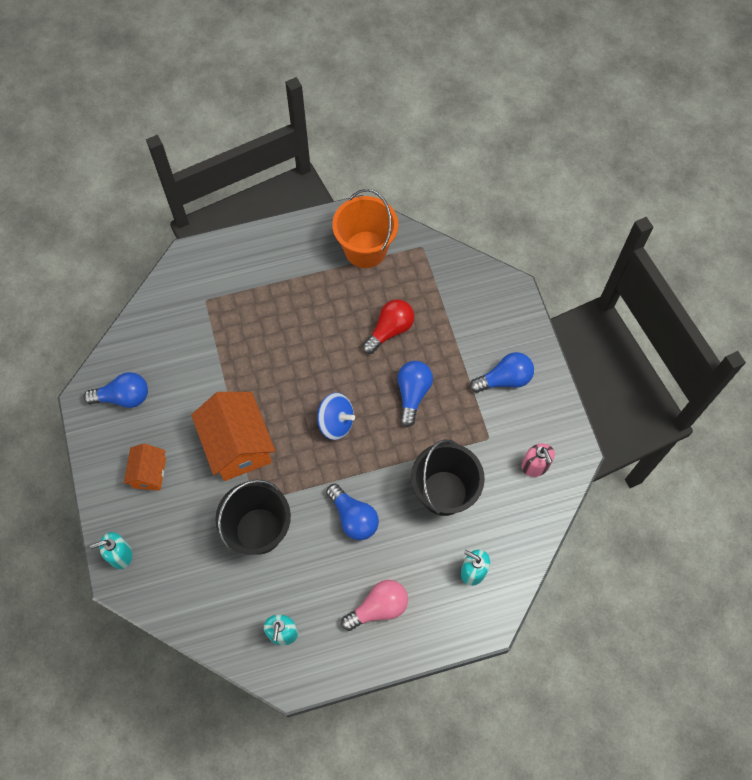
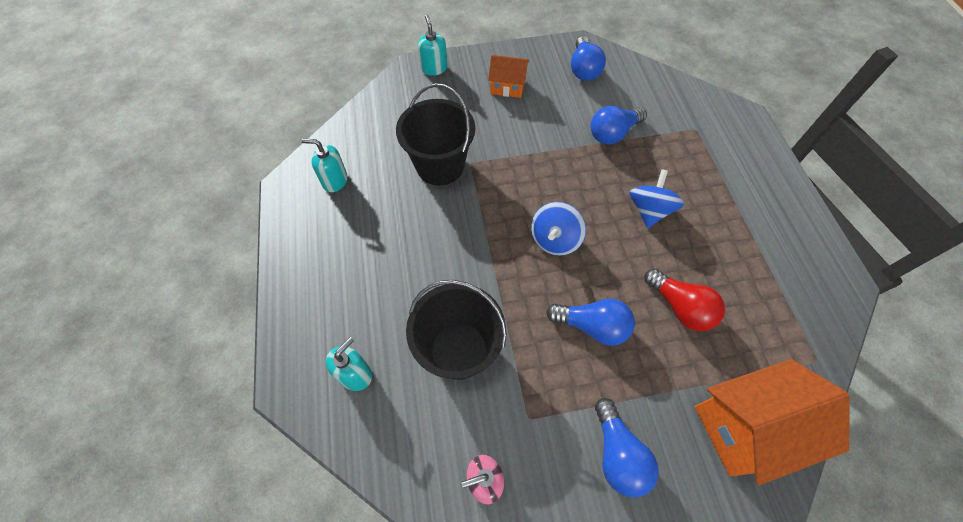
camera: 95 degrees right, 5 degrees down
orange house [191,392,275,481] -> orange house moved to [694,359,850,485]
blue light bulb [326,484,379,540] -> blue light bulb moved to [590,106,647,145]
orange bucket [332,189,398,268] -> none
pink light bulb [341,580,408,631] -> none
none -> blue spinning top [629,169,684,228]

